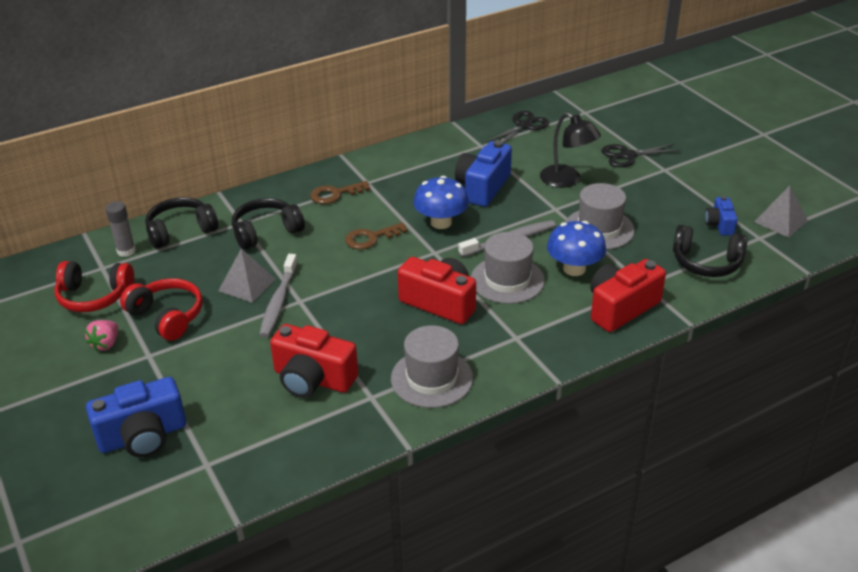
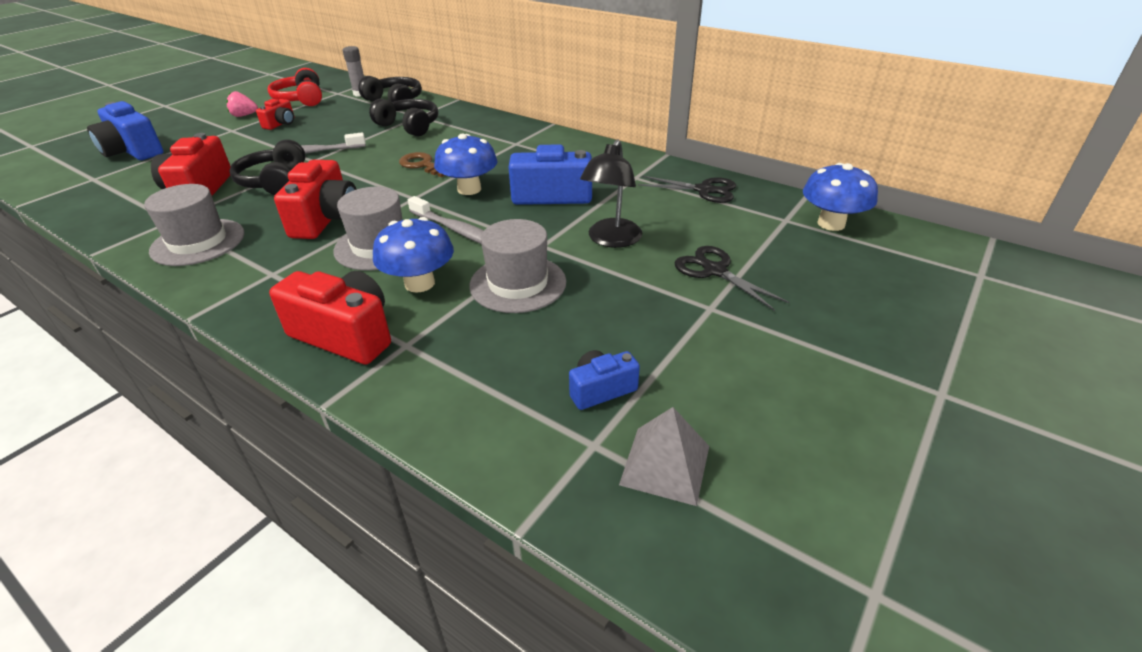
camera: 65 degrees right, 0 degrees up
red headphones [120,278,202,341] -> red camera [256,99,295,130]
grey pyramid [218,249,275,303] -> none
brown key [310,181,370,204] -> none
black headphones [673,225,748,277] -> black headphones moved to [229,139,306,195]
none -> blue mushroom [803,163,878,231]

